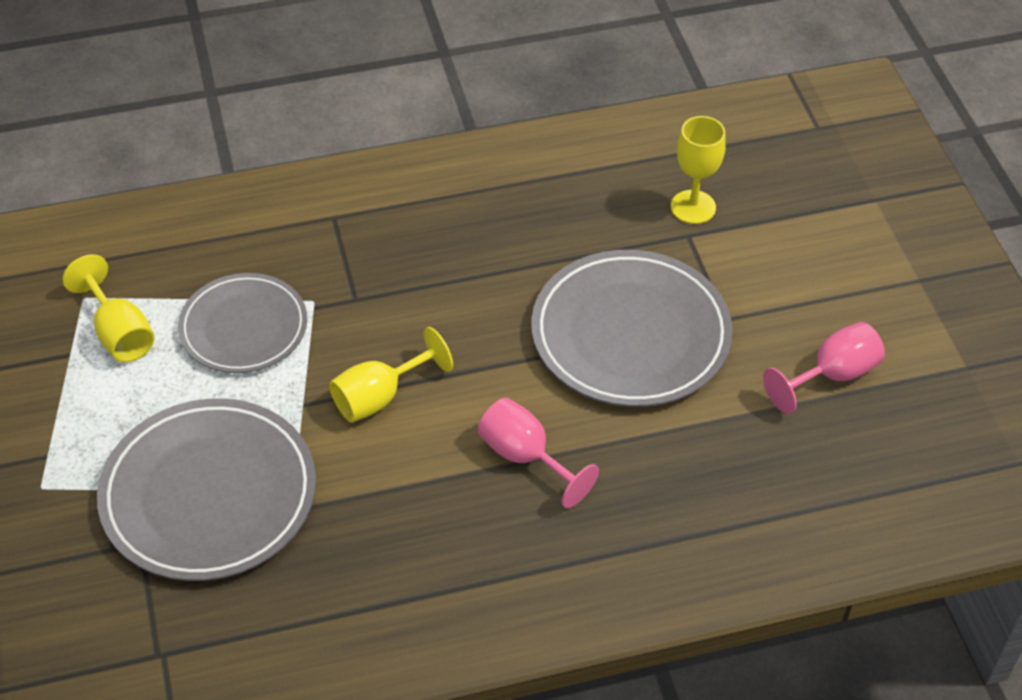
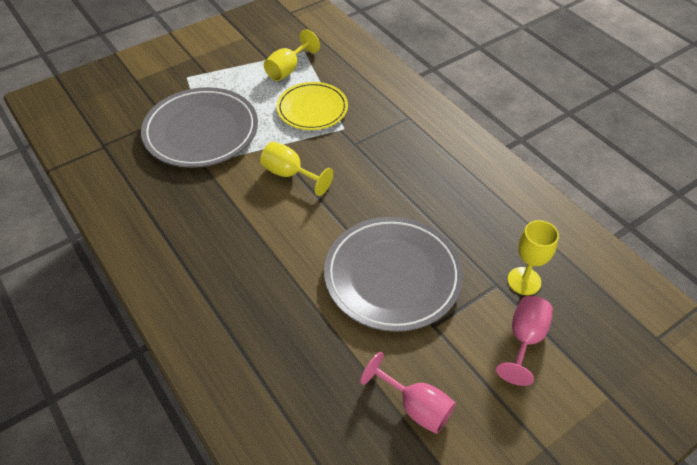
camera: 70 degrees right, 0 degrees up
grey plate [178,273,307,373] -> yellow plate [276,82,348,130]
pink goblet [478,398,599,508] -> pink goblet moved to [496,296,553,386]

